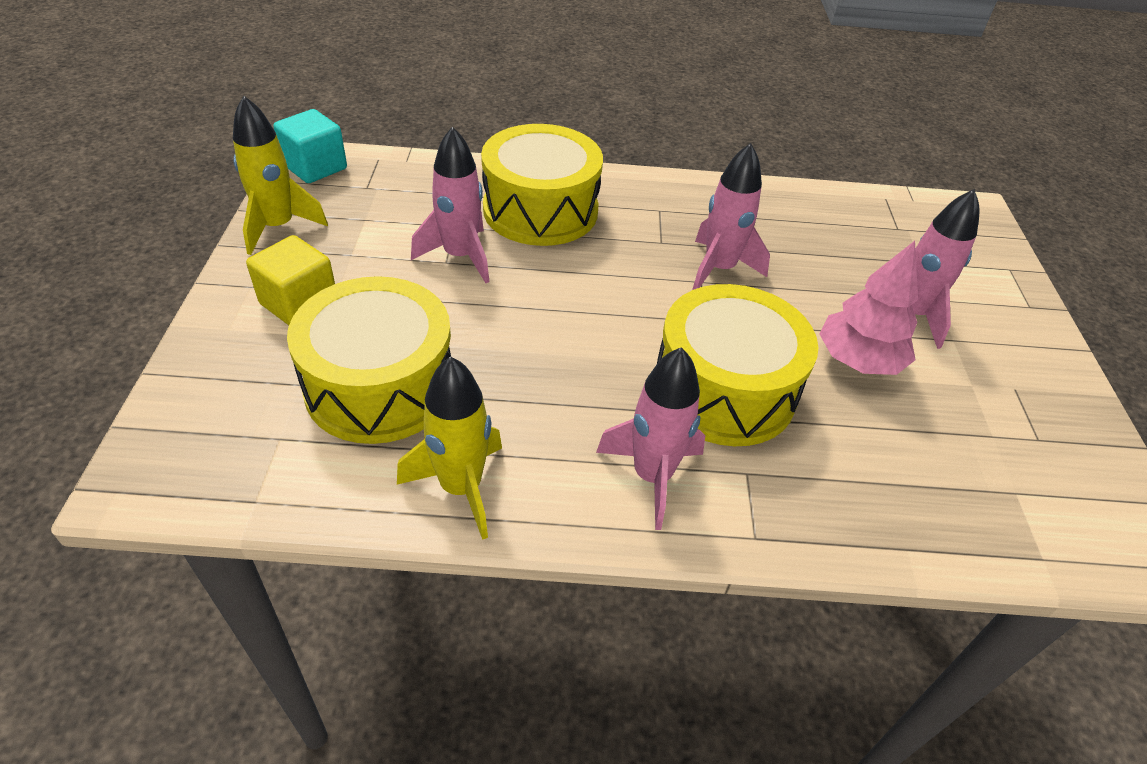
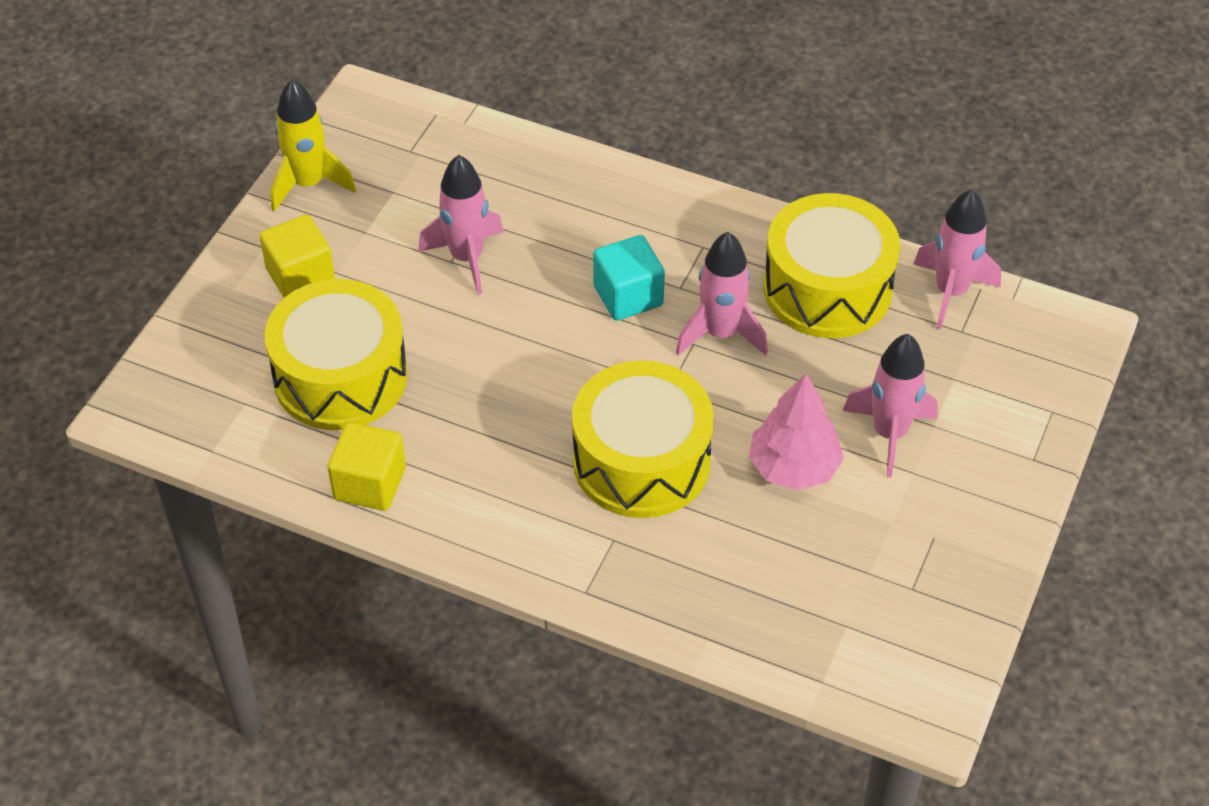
camera: 25 degrees right, 5 degrees up
turquoise cube [273,109,347,183] -> turquoise cube moved to [593,235,665,321]
yellow rocket [397,356,502,540] -> yellow cube [328,422,406,511]
yellow drum [481,124,603,246] -> yellow drum moved to [763,193,900,338]
pink rocket [596,347,705,530] -> pink rocket moved to [914,189,1001,329]

